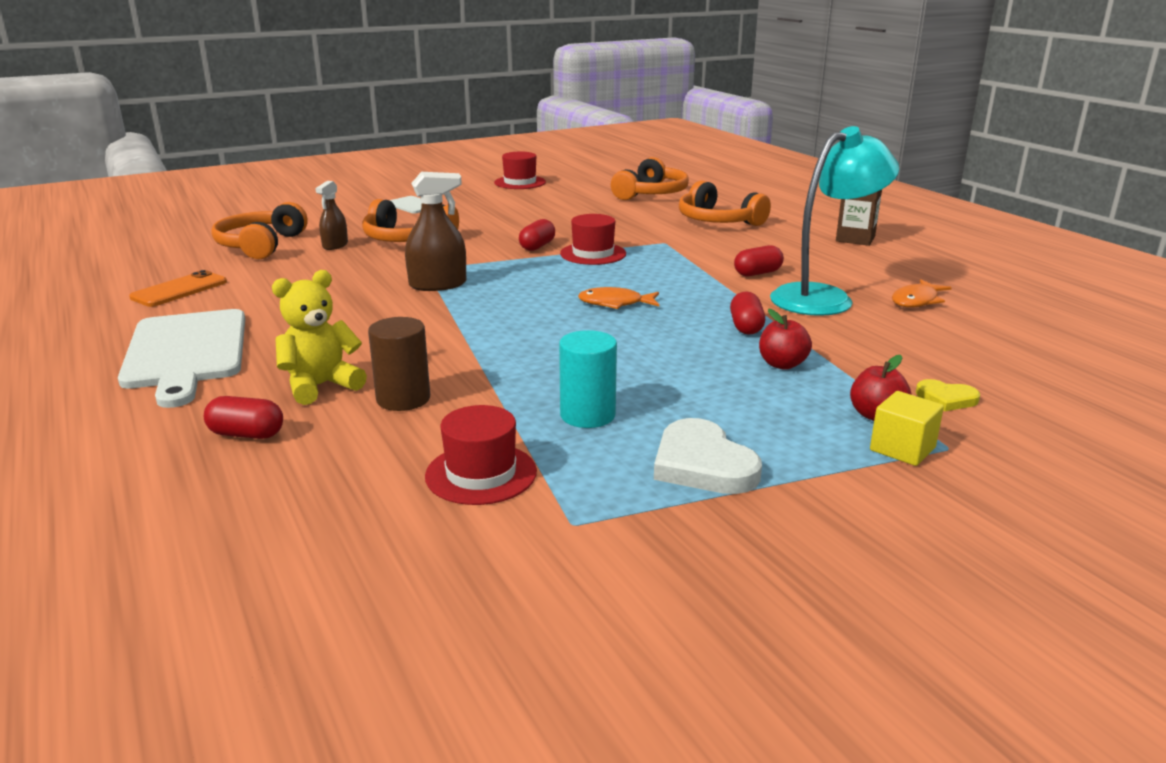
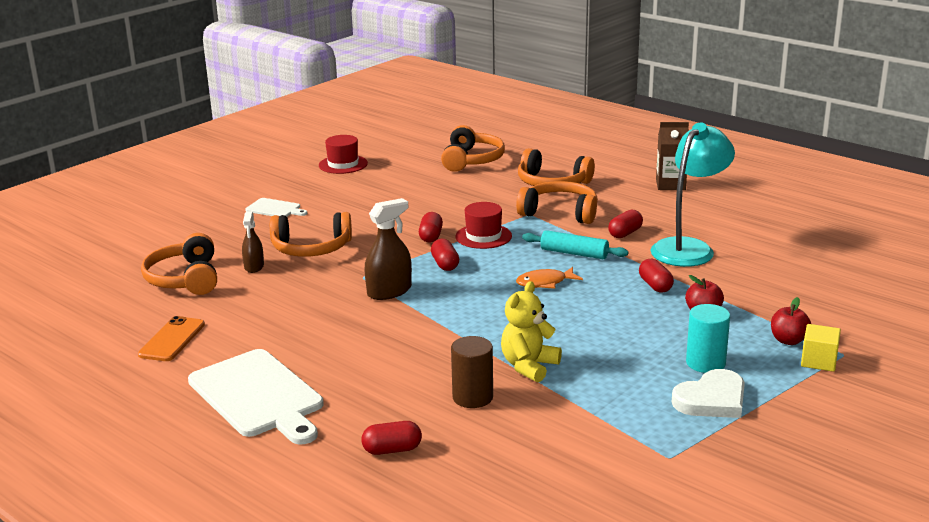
camera: 20 degrees left, 0 degrees up
yellow teddy bear [272,270,367,405] -> yellow teddy bear moved to [501,281,562,382]
red hat [425,405,537,505] -> none
turquoise cylinder [559,330,617,428] -> turquoise cylinder moved to [686,304,730,373]
white heart [654,418,762,494] -> white heart turned 75 degrees counterclockwise [672,369,745,418]
orange fish [892,280,951,308] -> none
yellow heart [916,379,980,411] -> none
none -> red capsule [431,239,459,271]
none -> orange headphones [516,181,598,224]
none -> turquoise rolling pin [522,230,629,259]

